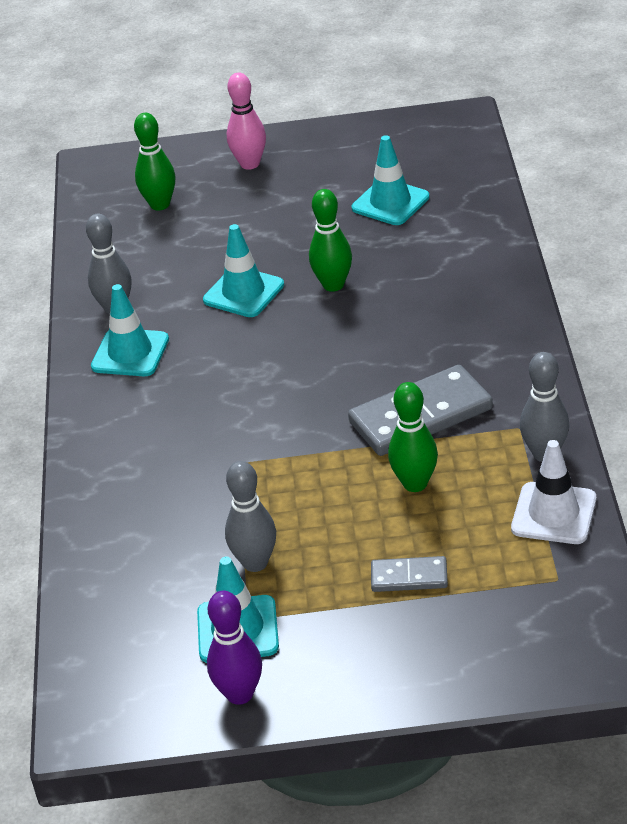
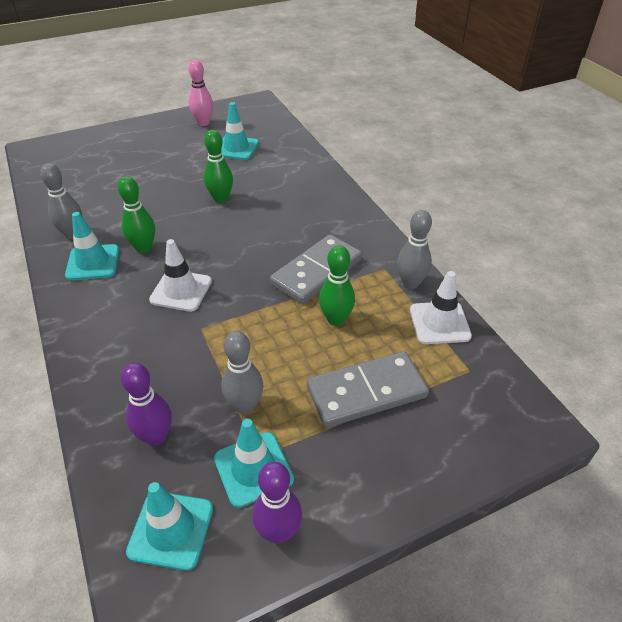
camera: 25 degrees left, 5 degrees up
green bowling pin [134,113,175,210] -> green bowling pin moved to [118,176,155,253]
turquoise traffic cone [203,224,284,317] -> turquoise traffic cone moved to [126,482,213,571]
pink bowling pin [227,73,266,170] -> pink bowling pin moved to [189,60,213,126]
grey domino [371,556,448,592] -> grey domino [307,351,429,427], size x1.92
none -> purple bowling pin [121,363,172,446]
none -> white traffic cone [149,239,212,312]

